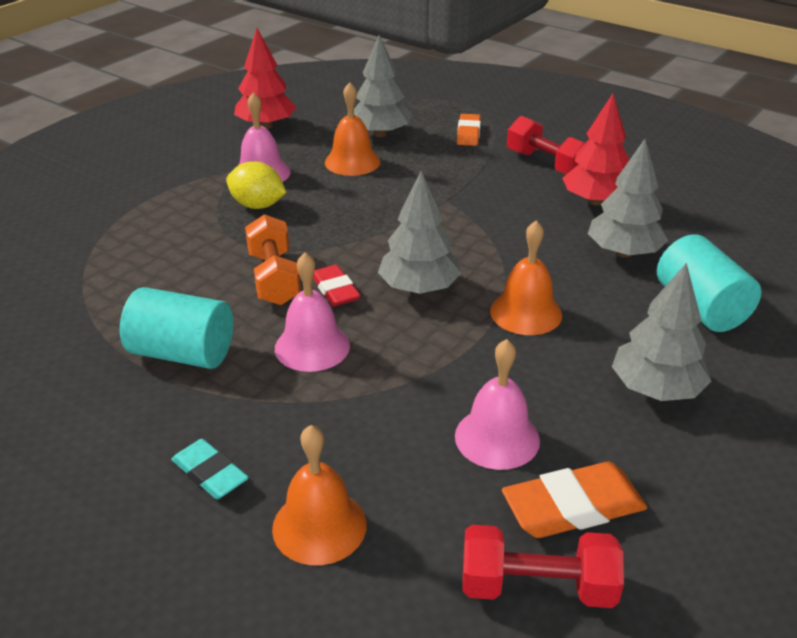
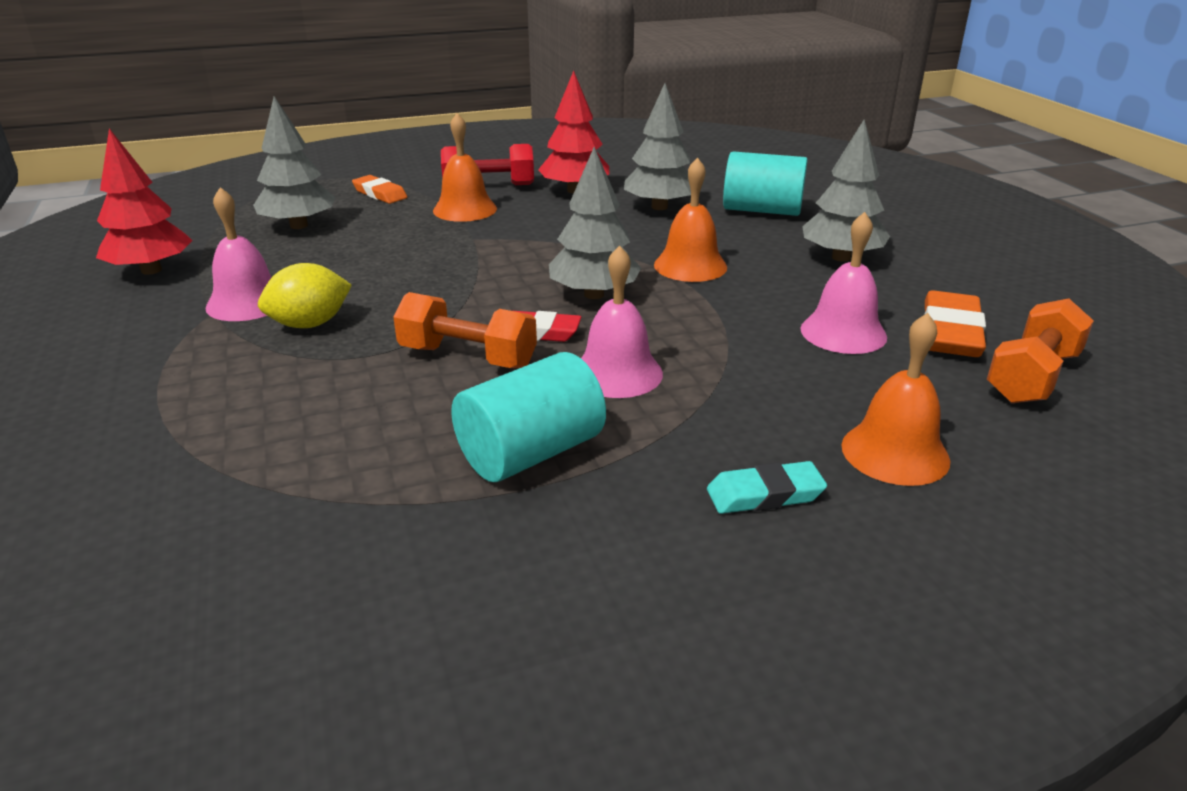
camera: 55 degrees left, 5 degrees down
orange bell [325,82,380,176] -> orange bell moved to [433,113,497,222]
red dumbbell [462,525,624,608] -> orange dumbbell [987,298,1094,403]

